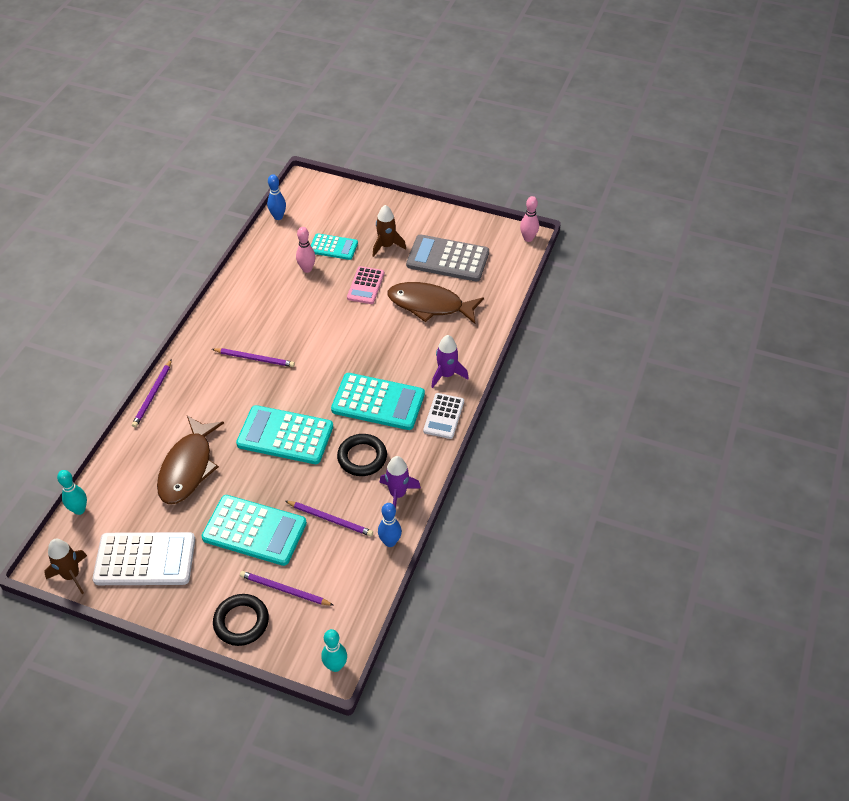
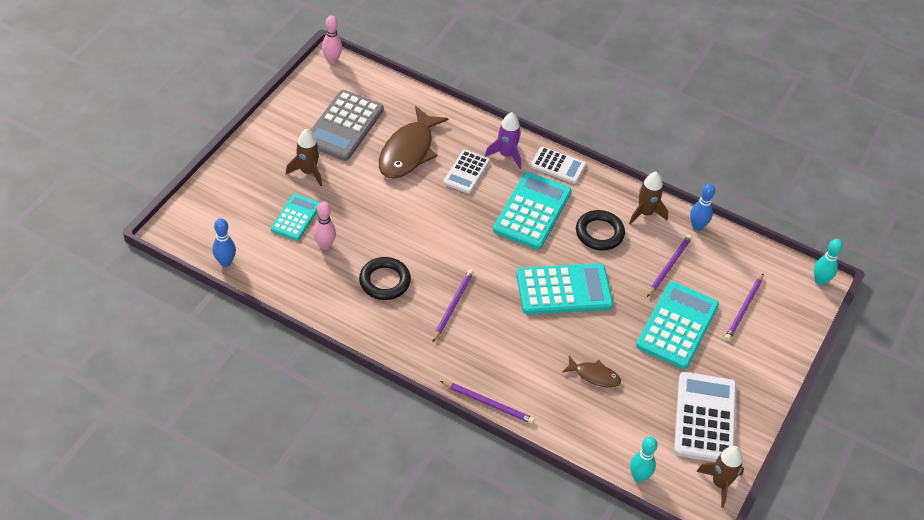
camera: 85 degrees left, 0 degrees up
brown fish [157,415,224,504] -> brown fish [562,356,621,388], size x0.51
black ring [213,594,269,646] -> black ring moved to [359,257,411,300]
turquoise calculator [236,405,333,464] -> turquoise calculator turned 120 degrees counterclockwise [516,263,613,315]
pink calculator [347,266,384,304] -> none
purple rocket [379,456,421,508] -> brown rocket [629,172,668,225]
none -> white calculator [443,150,490,194]

